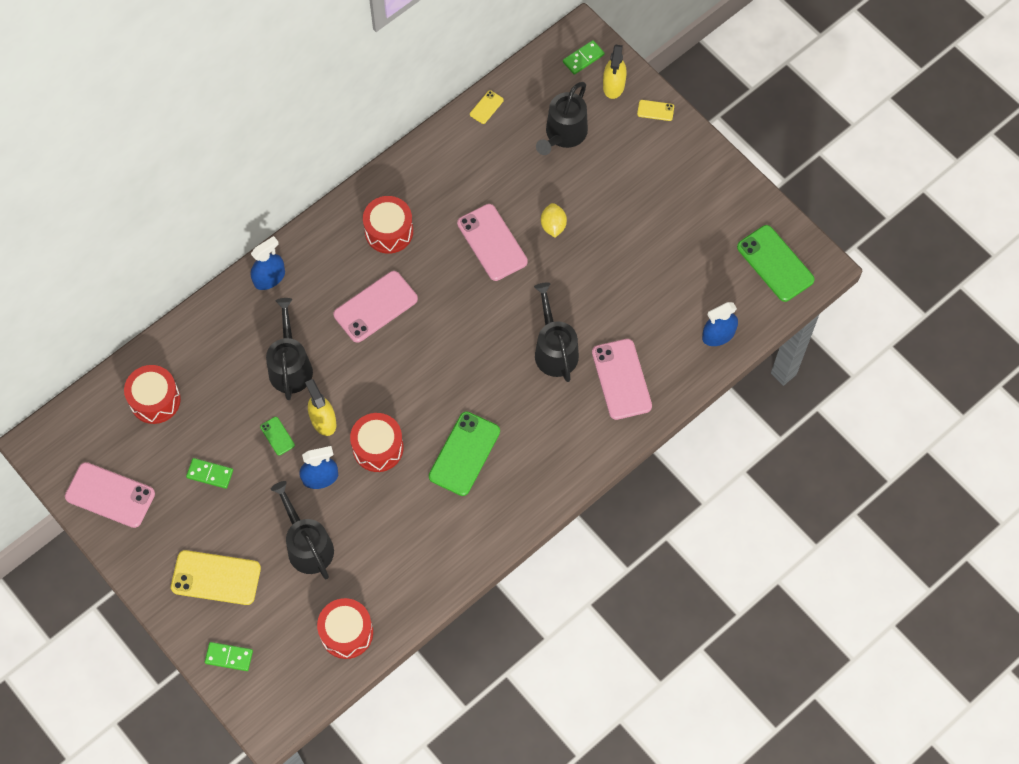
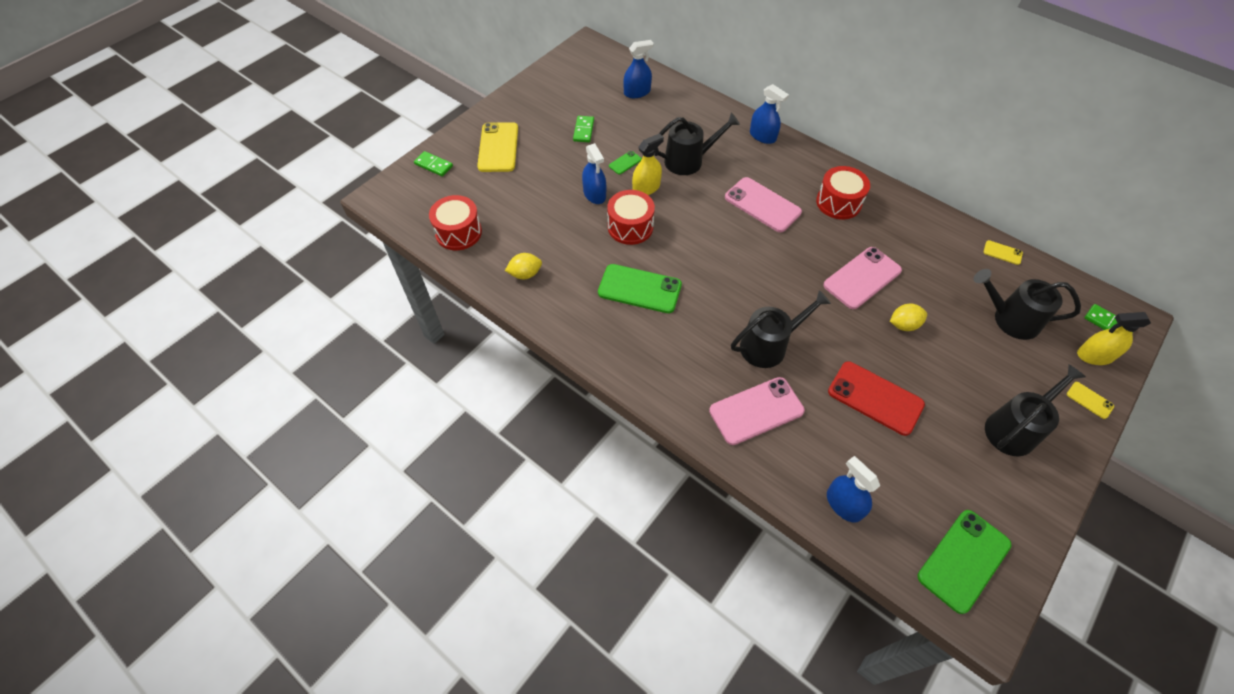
camera: 80 degrees right, 10 degrees down
pink phone [65,462,155,528] -> none
red drum [124,365,181,424] -> blue spray bottle [623,40,653,98]
green domino [205,642,253,671] -> green domino turned 60 degrees counterclockwise [414,151,453,177]
black watering can [271,481,334,579] -> black watering can moved to [985,364,1086,456]
yellow phone [637,100,674,121] -> yellow phone turned 45 degrees counterclockwise [1067,382,1114,419]
none -> yellow lemon [505,253,542,279]
none -> red phone [828,361,925,436]

